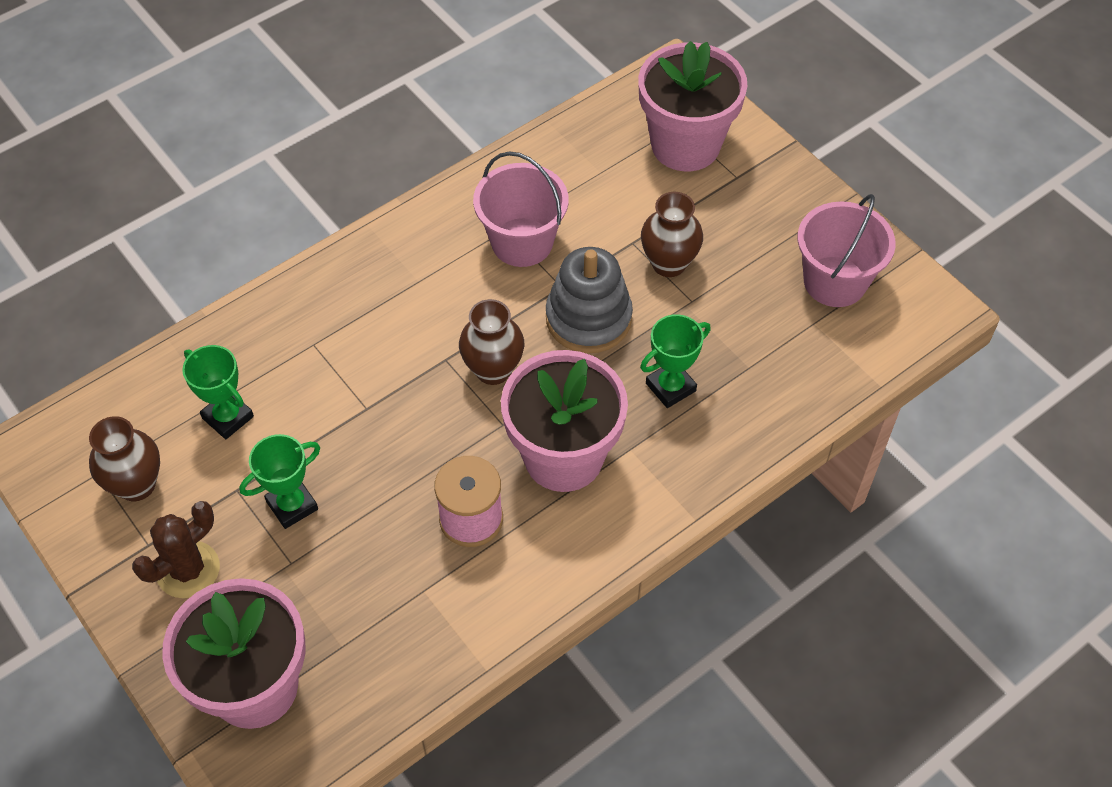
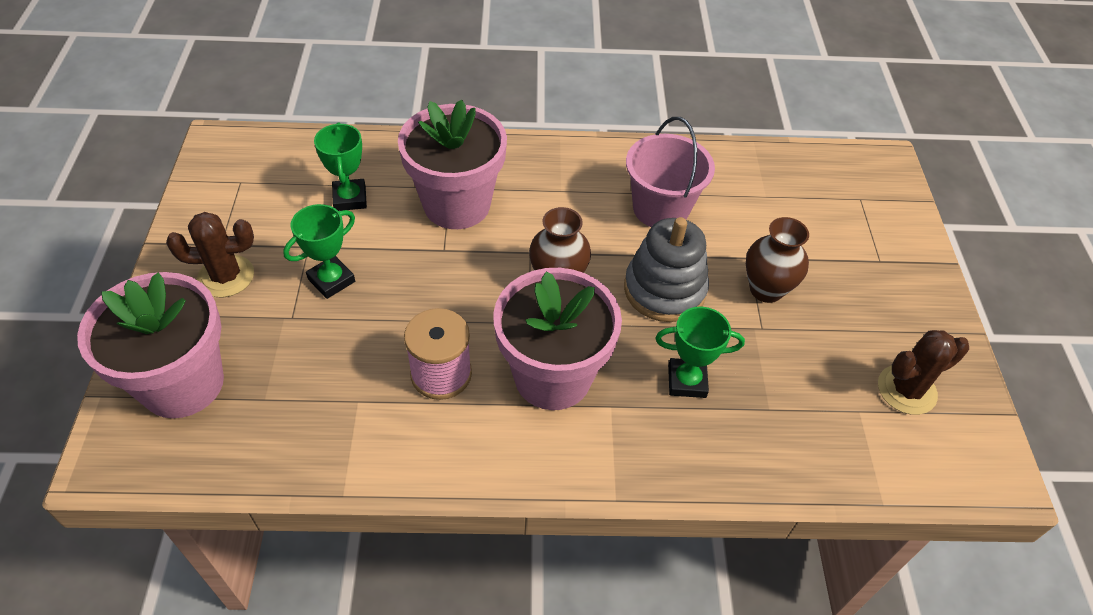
camera: 35 degrees right, 5 degrees down
brown vase [89,416,160,501] -> none
green trophy [239,434,320,529] -> green trophy turned 45 degrees counterclockwise [283,204,355,299]
pink flower pot [638,41,748,171] -> pink flower pot moved to [398,100,507,229]
pink bucket [798,194,896,307] -> brown cactus [878,330,969,415]

